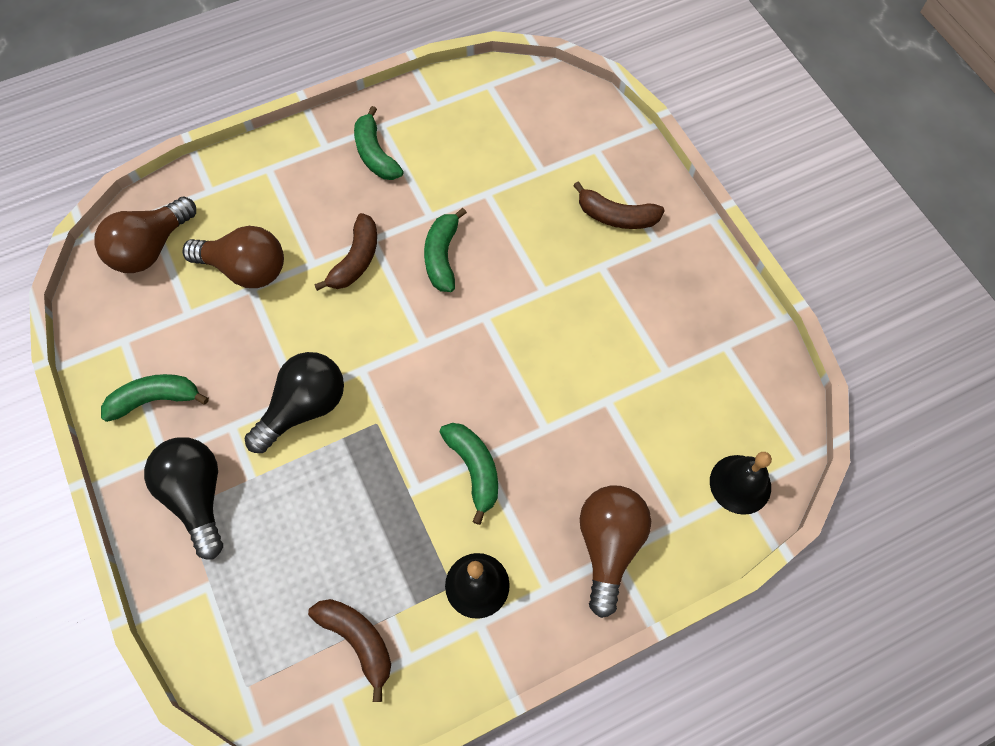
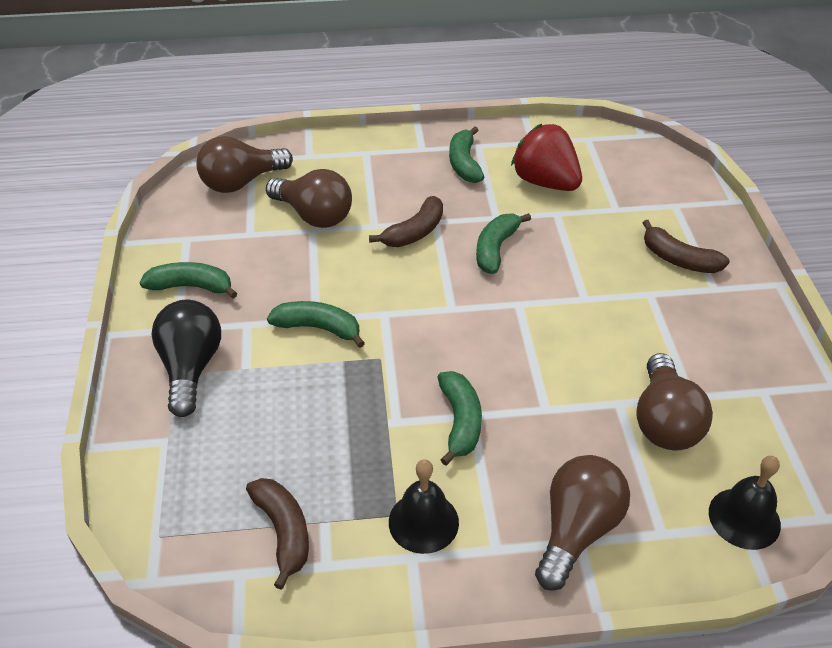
camera: 20 degrees right, 20 degrees down
black light bulb [245,352,344,453] -> green banana [267,301,365,348]
none -> red strawberry [511,124,582,191]
none -> brown light bulb [636,353,713,450]

